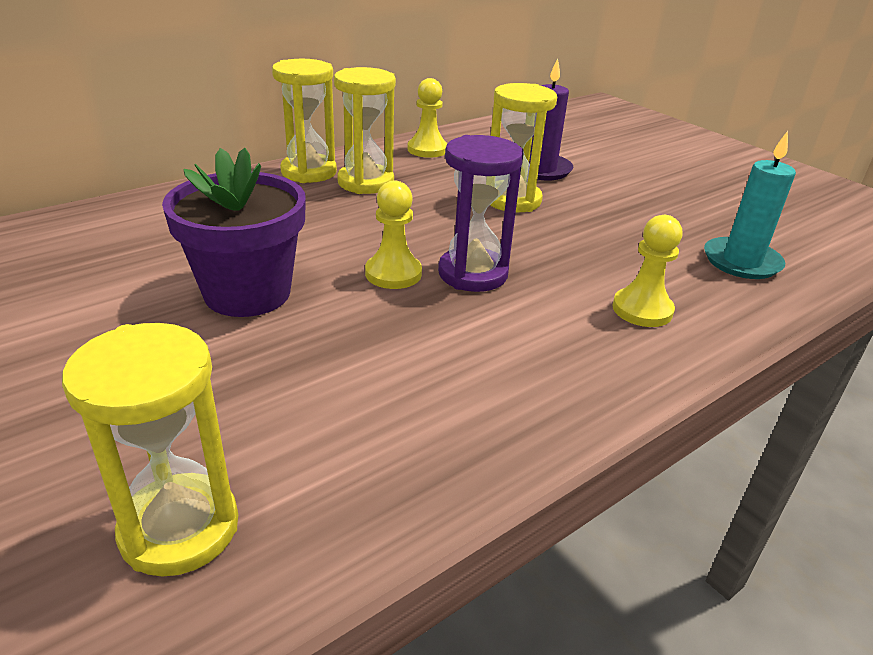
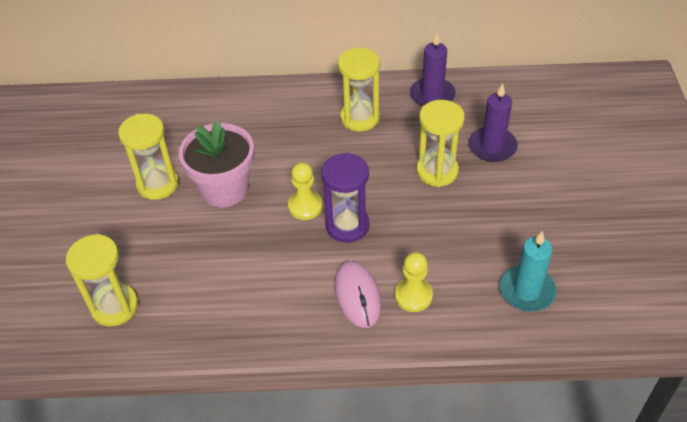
camera: 40 degrees right, 15 degrees up
purple flower pot [162,148,306,317] -> pink flower pot [179,120,254,207]
yellow hourglass [272,59,337,183] -> yellow hourglass moved to [118,114,179,200]
yellow pawn [408,78,447,158] -> purple candle [410,33,456,106]
none -> pink mouse [334,261,381,328]

